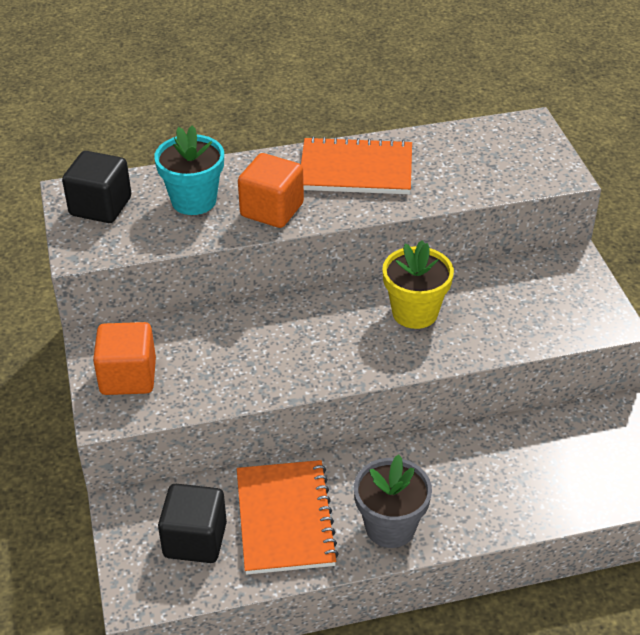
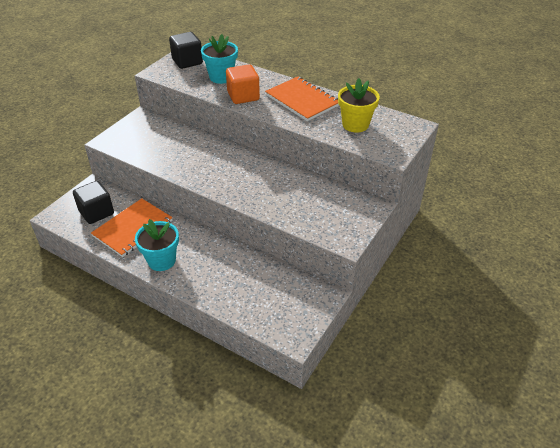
camera: 45 degrees right, 0 degrees up
orange cube [93,322,156,395] -> none
grey flower pot [354,454,432,548] -> turquoise flower pot [135,219,179,271]
yellow flower pot [383,240,454,329] -> yellow flower pot moved to [338,78,380,132]

